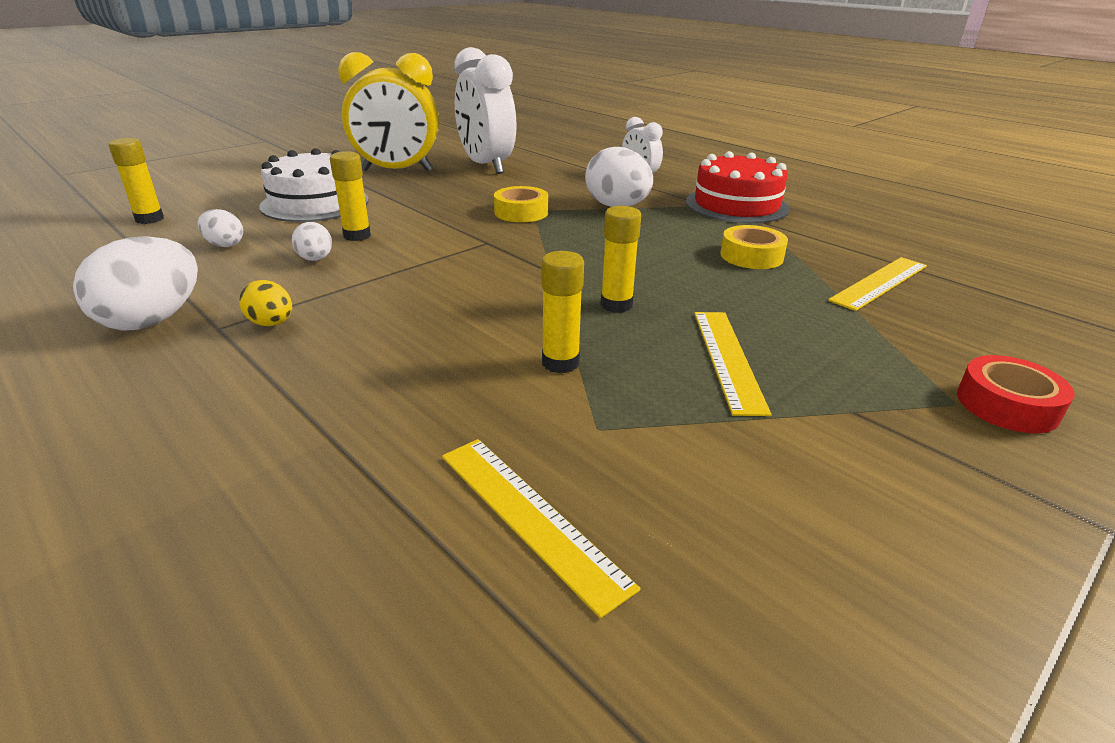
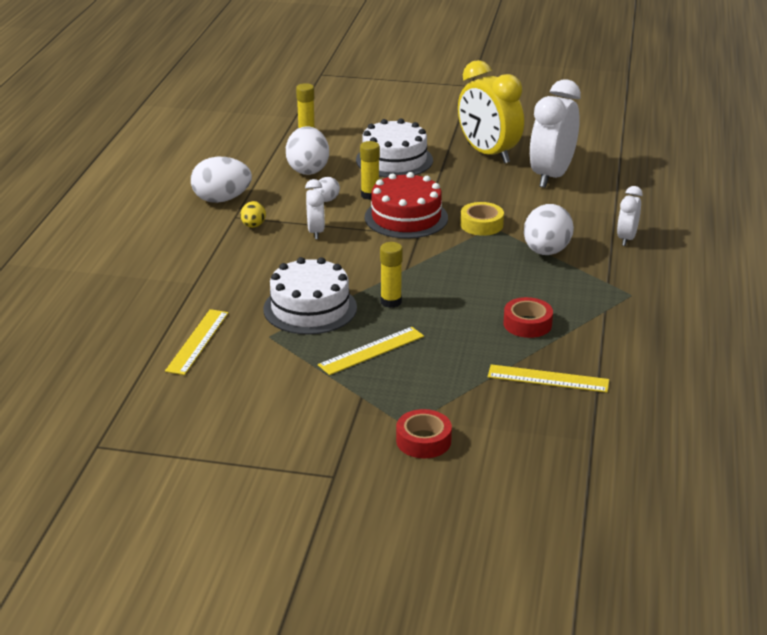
camera: 55 degrees right, 0 degrees up
white egg [198,209,243,247] -> white egg [286,126,329,175], size x1.88
yellow glue stick [541,251,584,373] -> white cake [263,257,357,335]
red cake [686,151,790,223] -> red cake moved to [365,172,448,239]
yellow tape [720,225,788,269] -> red tape [503,297,553,338]
none -> white clock [305,179,325,239]

